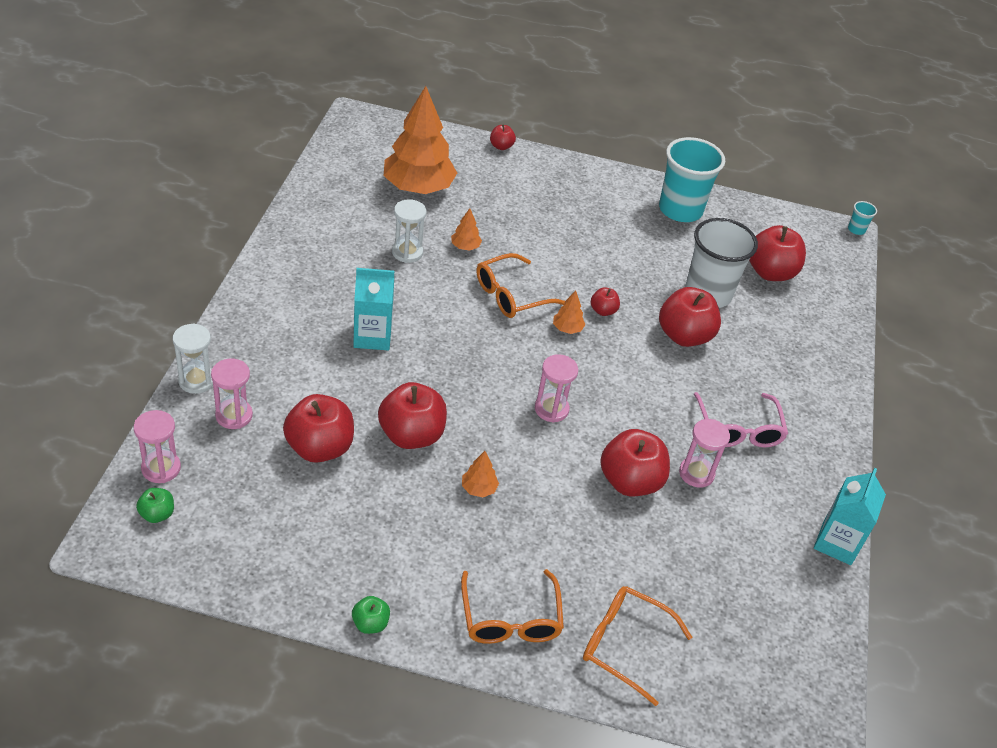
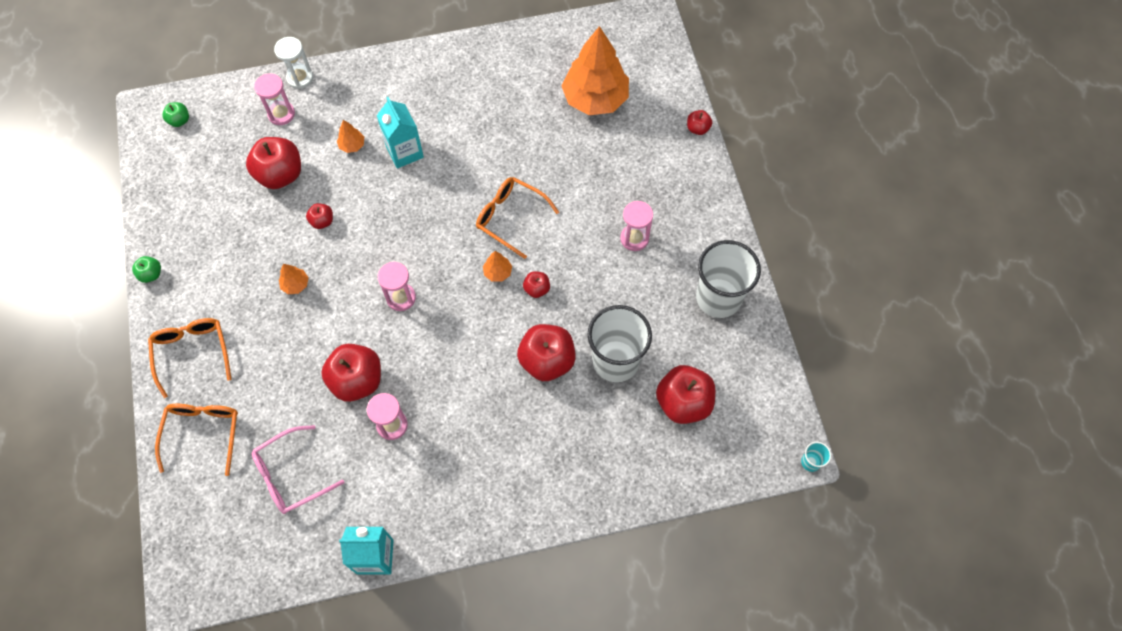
camera: 70 degrees right, 20 degrees up
pink hourglass [134,410,181,483] -> pink hourglass moved to [620,201,653,251]
red apple [378,382,447,449] -> red apple [306,203,333,229], size x0.49
white hourglass [392,199,426,263] -> none
orange tree [451,208,482,250] -> orange tree moved to [337,120,364,153]
orange glasses [461,569,564,644] -> orange glasses turned 105 degrees clockwise [148,318,232,398]
turquoise cup [659,137,725,222] -> white cup [696,240,761,318]
pink glasses [694,392,788,448] -> pink glasses moved to [252,425,344,514]

